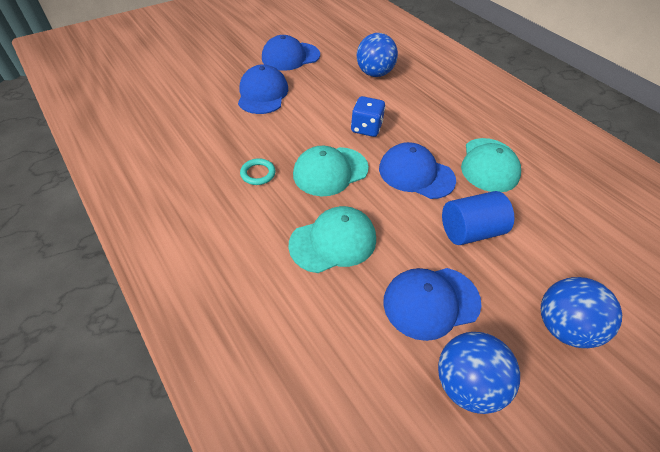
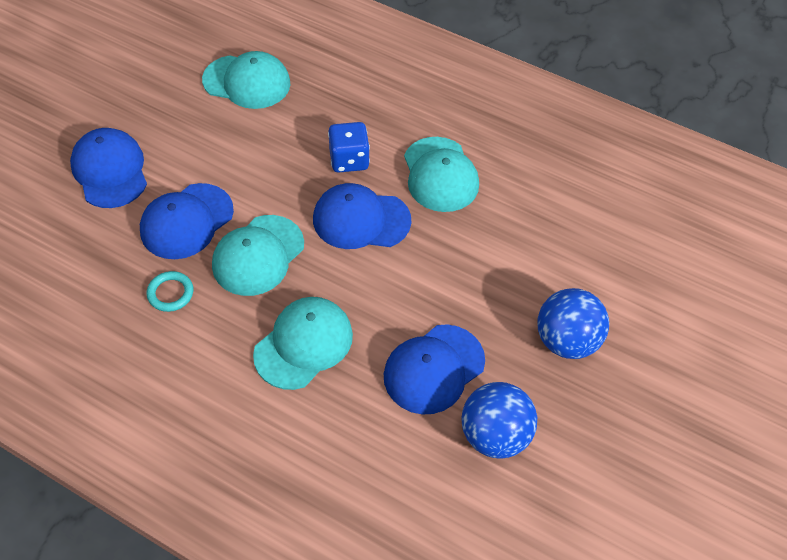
camera: 25 degrees left, 5 degrees up
blue cap [262,35,320,71] -> blue cap moved to [140,183,234,259]
blue dice [351,96,385,137] -> blue dice moved to [328,122,370,173]
blue ball [357,33,398,77] -> turquoise cap [202,51,290,109]
blue cylinder [442,191,514,245] -> none

